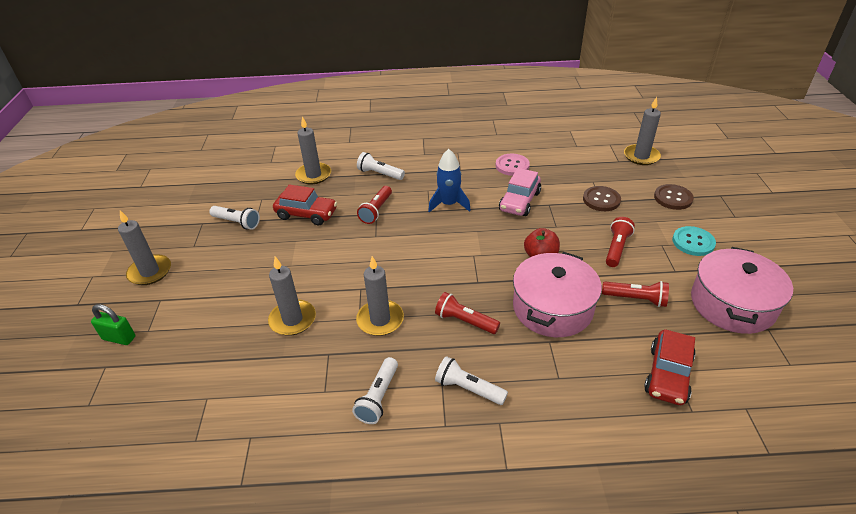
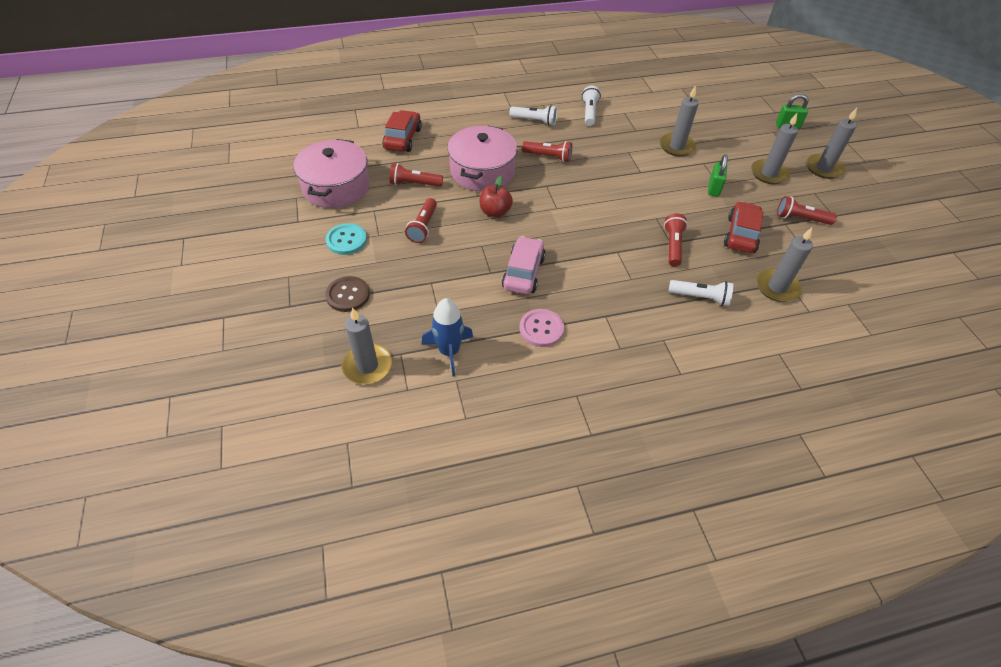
camera: 165 degrees right, 10 degrees up
white flashlight [209,206,260,230] -> red flashlight [777,196,837,225]
red car [273,184,337,225] -> red car turned 105 degrees clockwise [724,201,764,253]
grey candle [356,256,404,336] -> grey candle moved to [751,113,798,184]
blue rocket [428,149,471,212] -> blue rocket moved to [422,298,473,376]
brown button [583,186,621,211] -> none
none -> green padlock [708,154,728,197]

